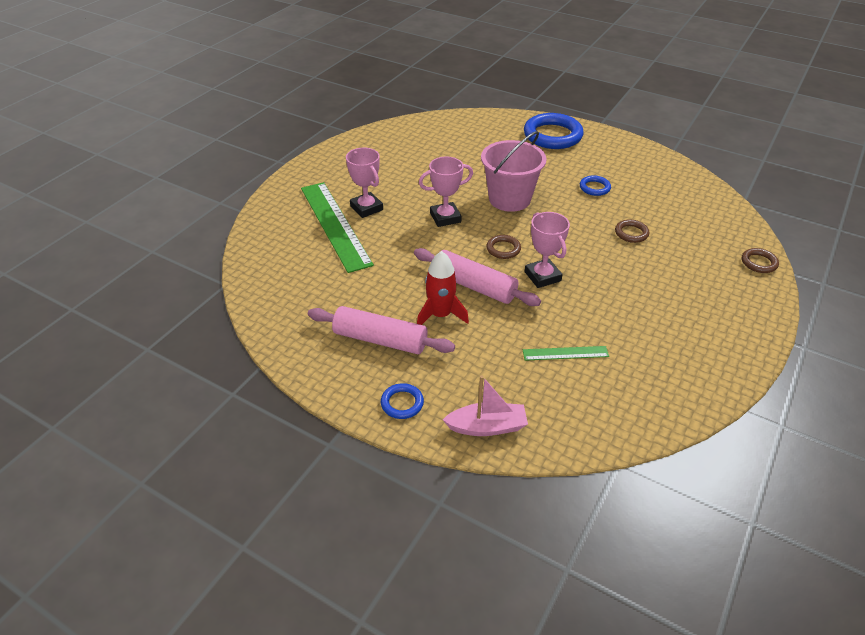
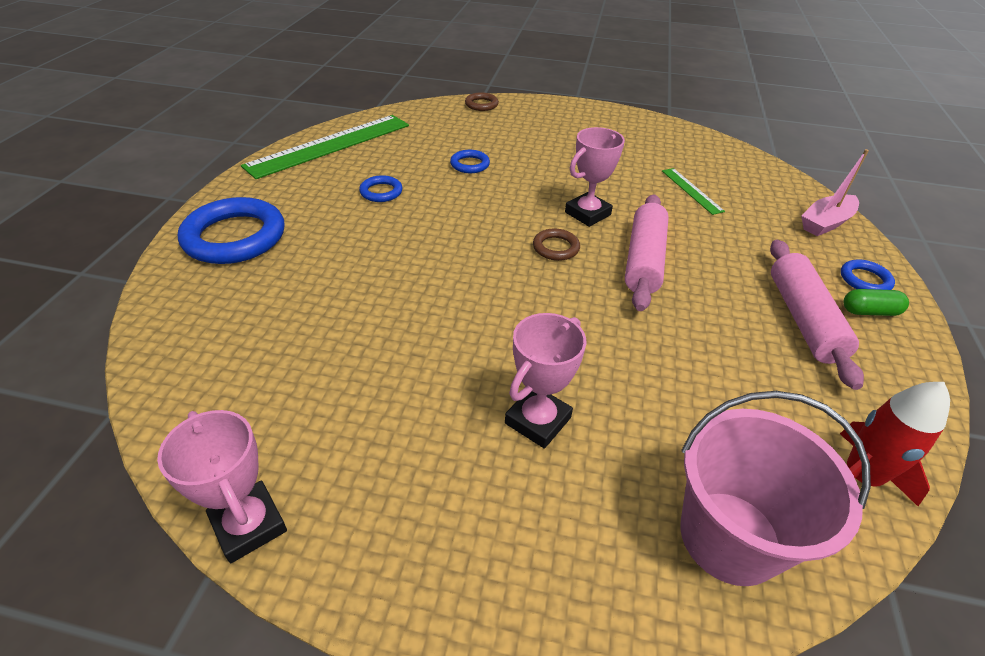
camera: 110 degrees left, 0 degrees up
green ruler [301,182,374,273] -> green ruler moved to [241,115,409,179]
red rocket [417,251,469,325] -> red rocket moved to [840,382,950,506]
pink trophy [419,157,473,227] -> pink trophy moved to [157,410,287,563]
pink boat [443,375,528,436] -> pink boat turned 105 degrees counterclockwise [802,149,869,236]
pink bucket [481,131,547,212] -> pink bucket moved to [680,391,871,586]
brown ring [615,220,649,243] -> blue ring [450,150,490,173]
none -> green capsule [844,289,909,316]

